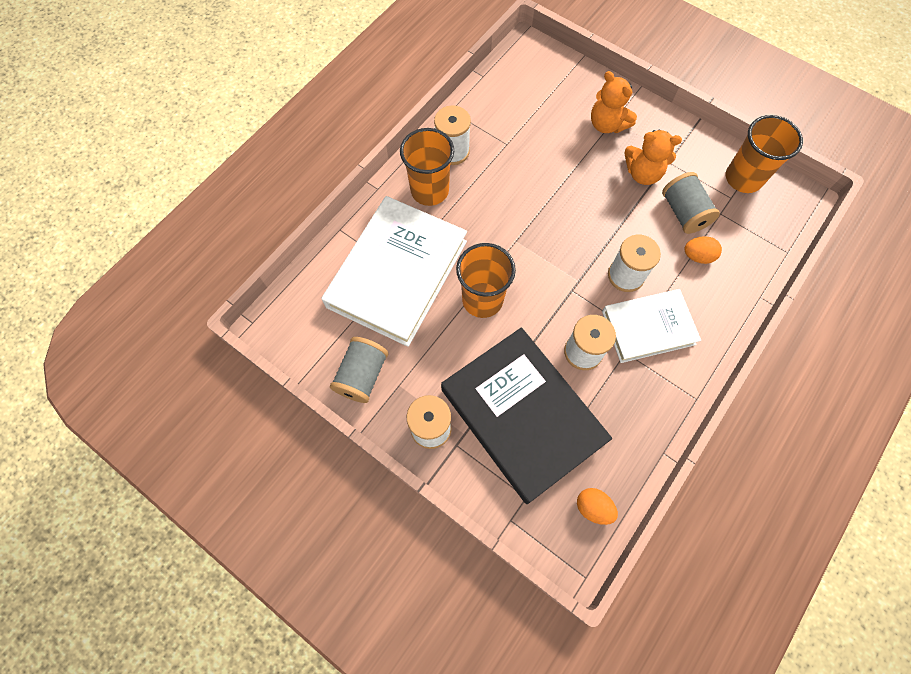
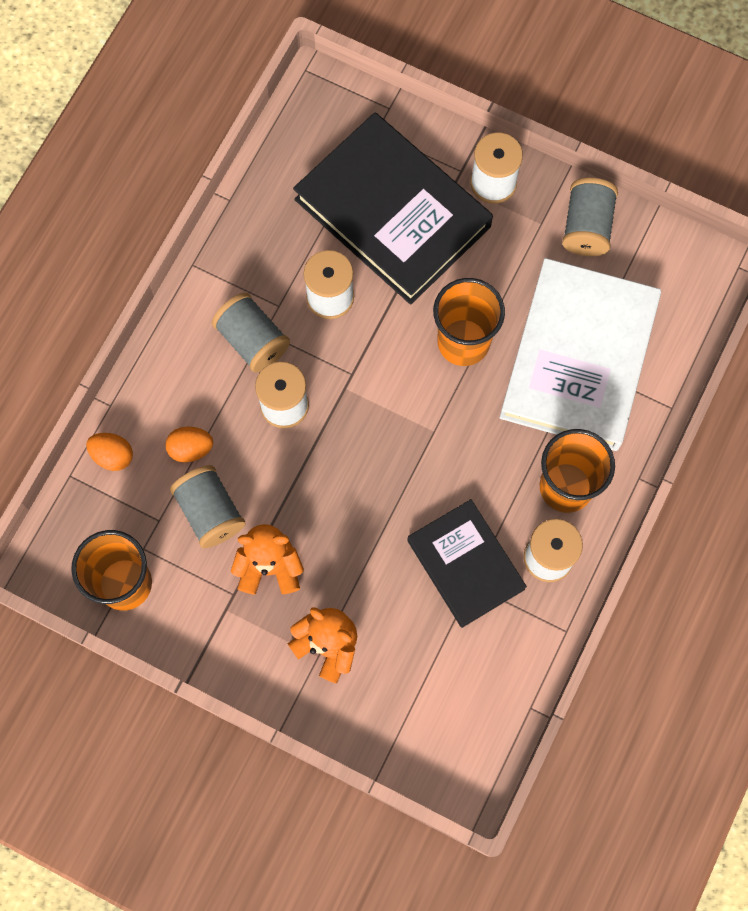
camera: 170 degrees right, 5 degrees up
orange egg [577,488,618,525] -> orange egg moved to [86,433,133,471]
white book [602,289,701,363] -> grey spool [212,293,290,373]
none -> black book [407,499,527,628]

